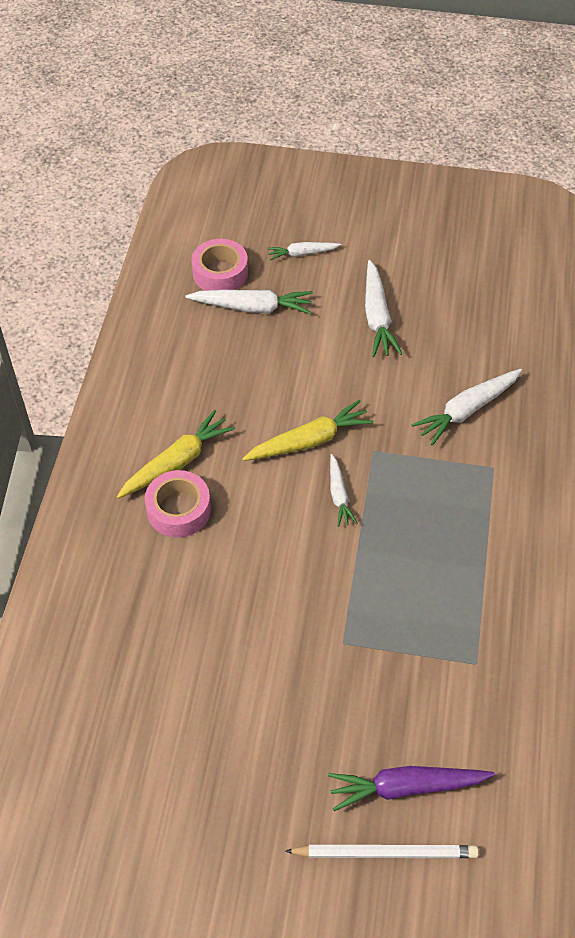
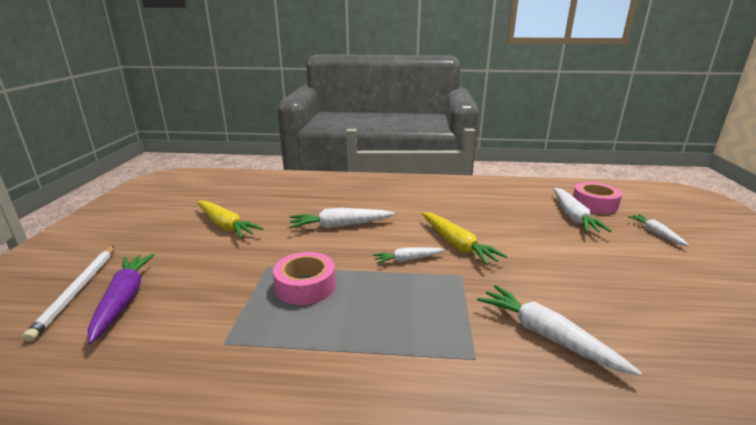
camera: 85 degrees right, 30 degrees down
yellow carrot [117,410,235,499] -> yellow carrot moved to [197,201,263,239]
pink tape [145,470,211,537] -> pink tape moved to [273,252,336,305]
white carrot [365,260,402,357] -> white carrot moved to [290,208,395,228]

